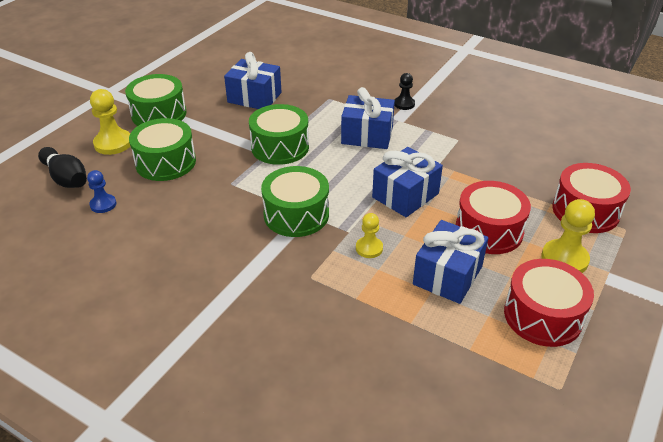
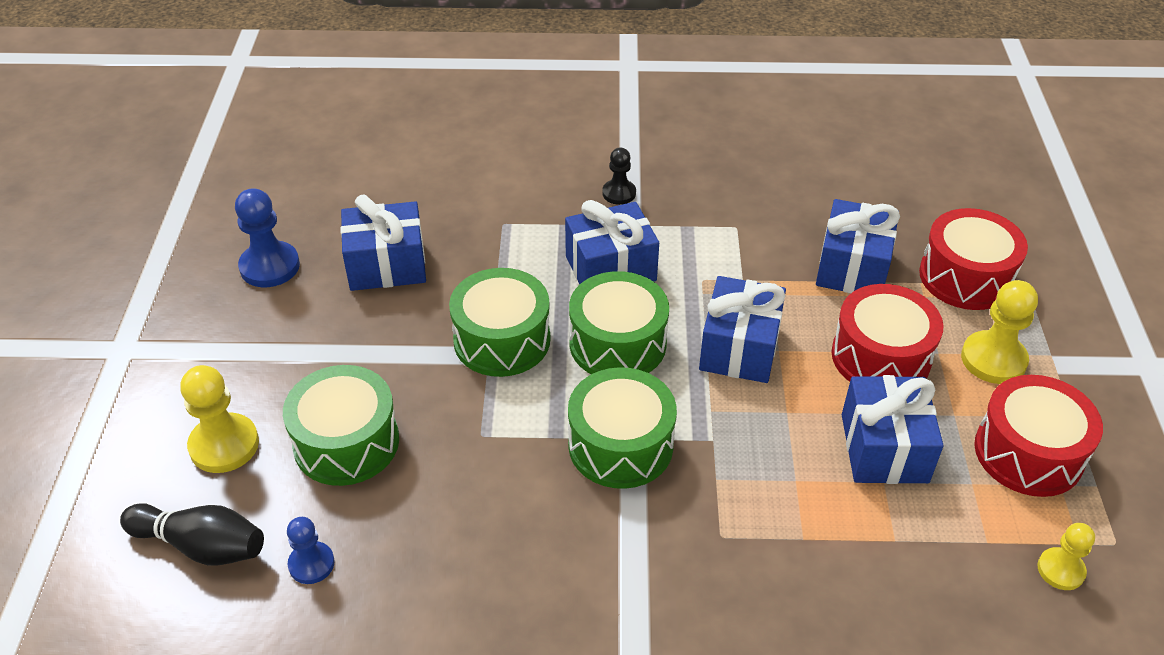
camera: 30 degrees left, 5 degrees up
green drum [125,74,186,126] -> green drum moved to [569,271,669,374]
yellow pawn [356,213,383,258] -> yellow pawn moved to [1038,523,1095,590]
none -> blue pawn [235,188,300,287]
none -> blue gift [816,199,900,293]

